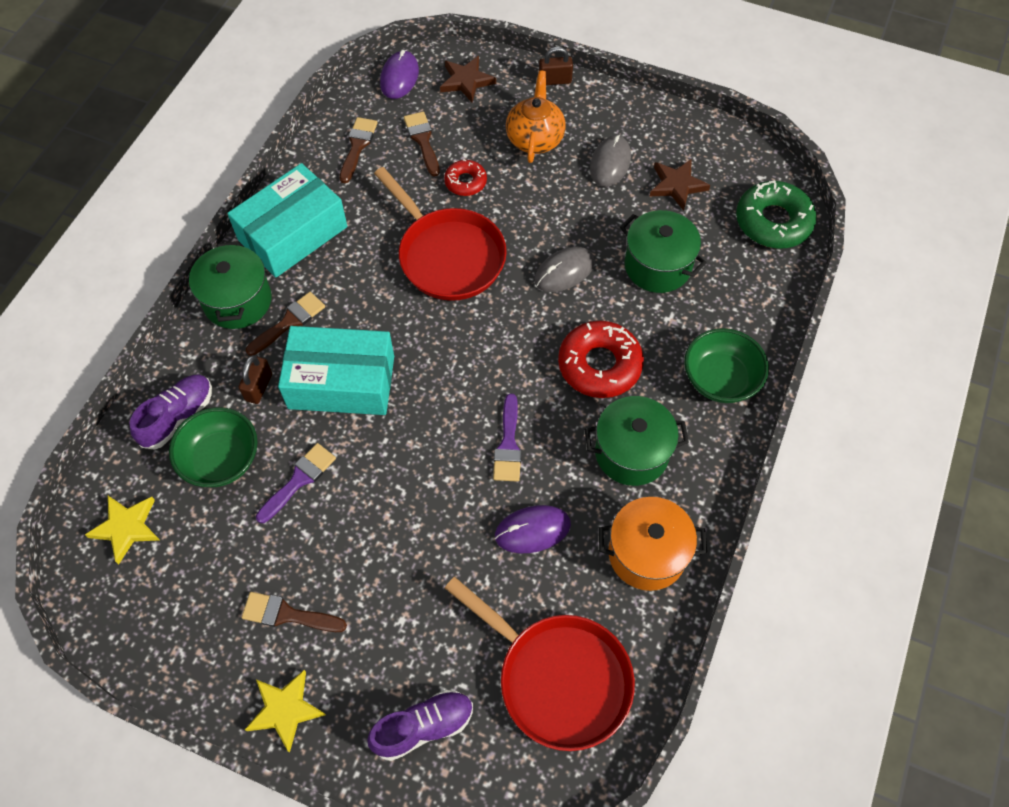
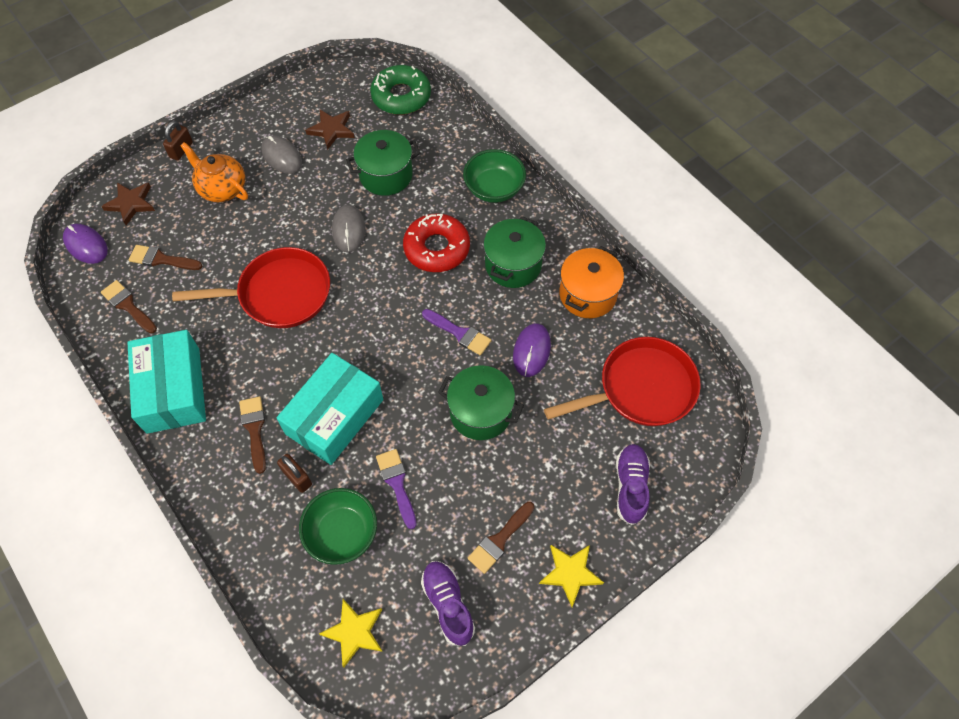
camera: 60 degrees left, 0 degrees up
purple shoe [130,374,212,450] -> purple shoe moved to [421,561,475,646]
green pot [189,241,272,329] -> green pot moved to [438,365,524,440]
red donut [444,159,487,196] -> none

